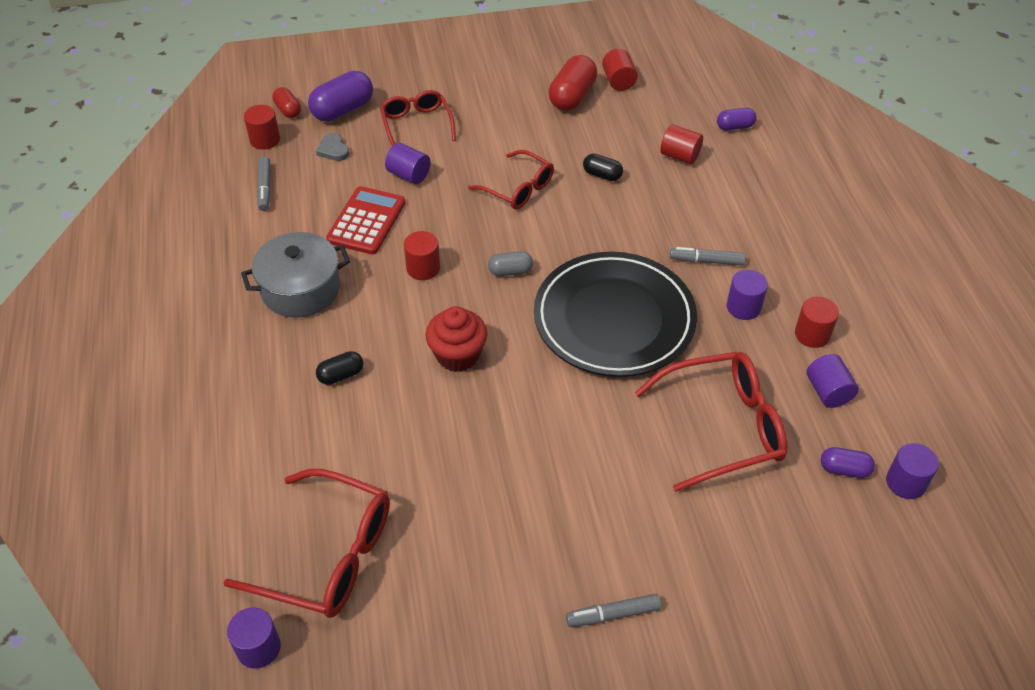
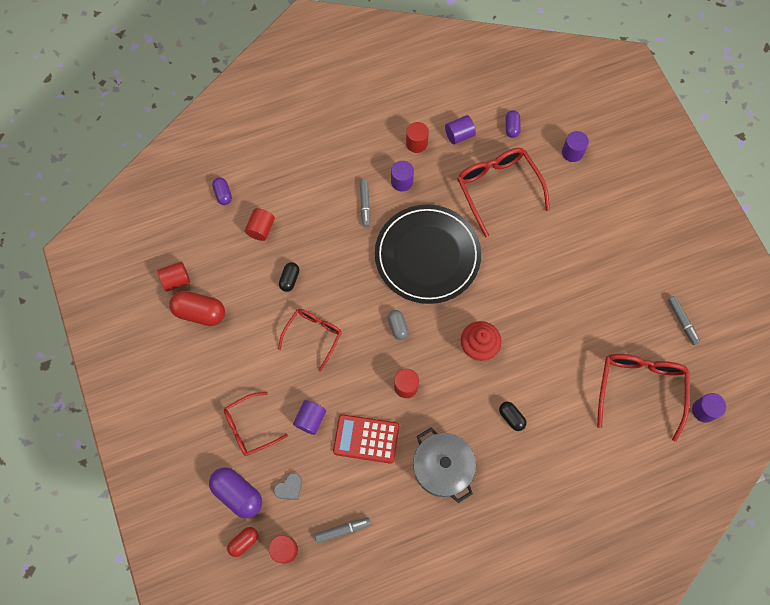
camera: 100 degrees left, 20 degrees up
grey marker [566,594,661,627] -> grey marker moved to [668,296,700,345]
purple cylinder [886,443,939,499] -> purple cylinder moved to [562,131,589,162]

